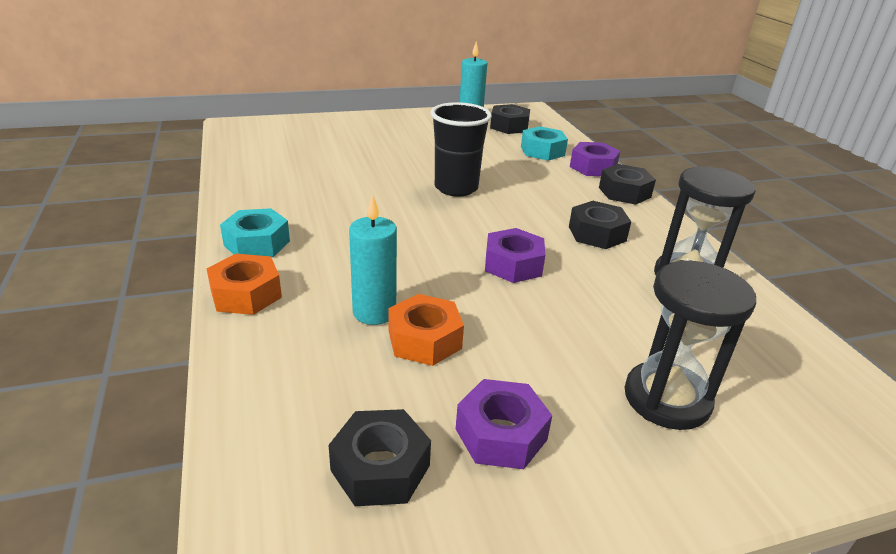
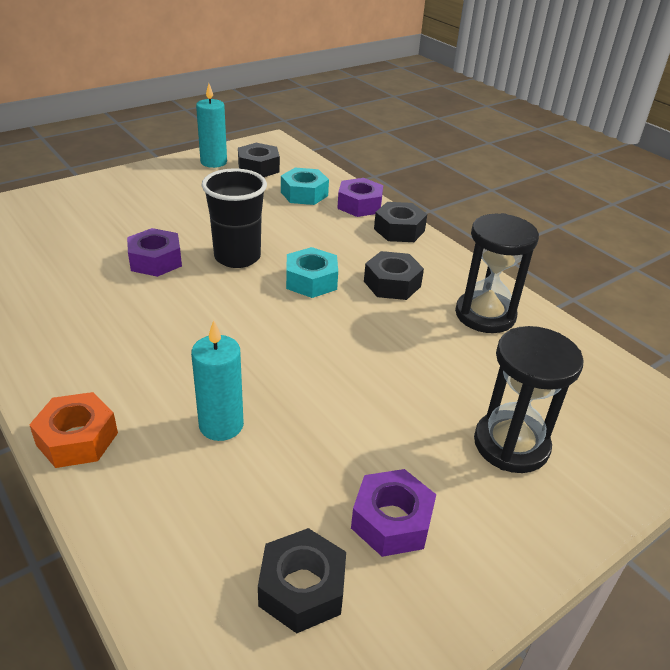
camera: 20 degrees left, 5 degrees up
turquoise nut [220,208,290,257] -> turquoise nut moved to [286,247,338,298]
orange nut [389,294,464,366] -> none
purple nut [485,228,545,283] -> purple nut moved to [127,228,182,277]

